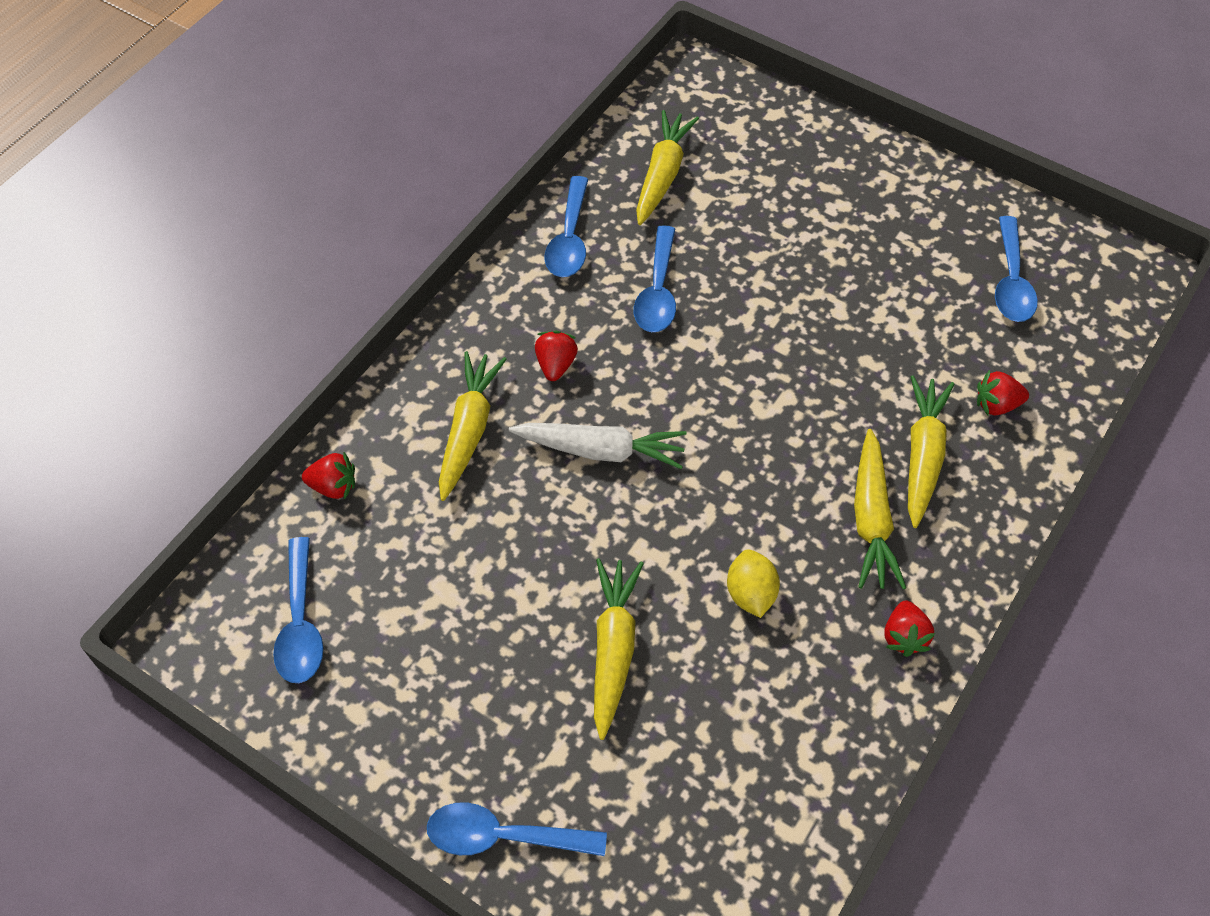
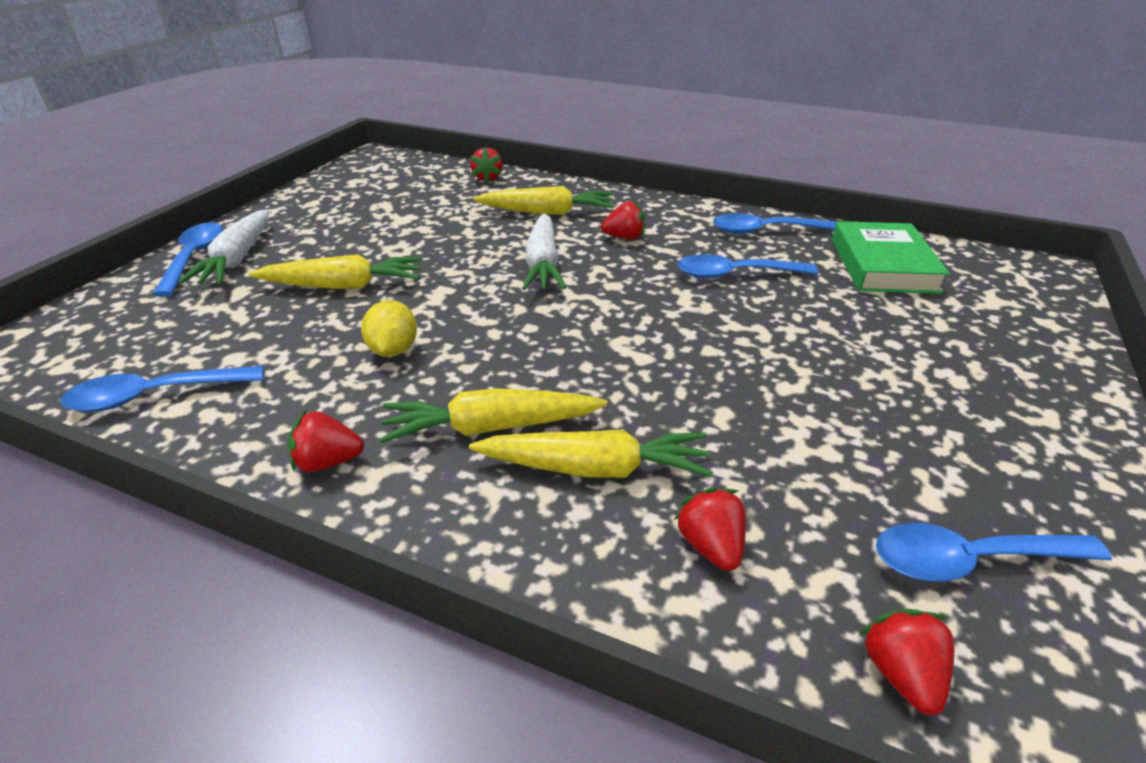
camera: 80 degrees right, 20 degrees down
blue spoon [273,537,324,683] -> blue spoon moved to [61,366,264,412]
yellow carrot [636,110,699,225] -> green book [832,221,950,294]
yellow lemon [727,549,780,618] -> yellow lemon turned 75 degrees counterclockwise [361,300,417,357]
none -> white carrot [178,209,269,284]
none -> red strawberry [859,609,954,716]

